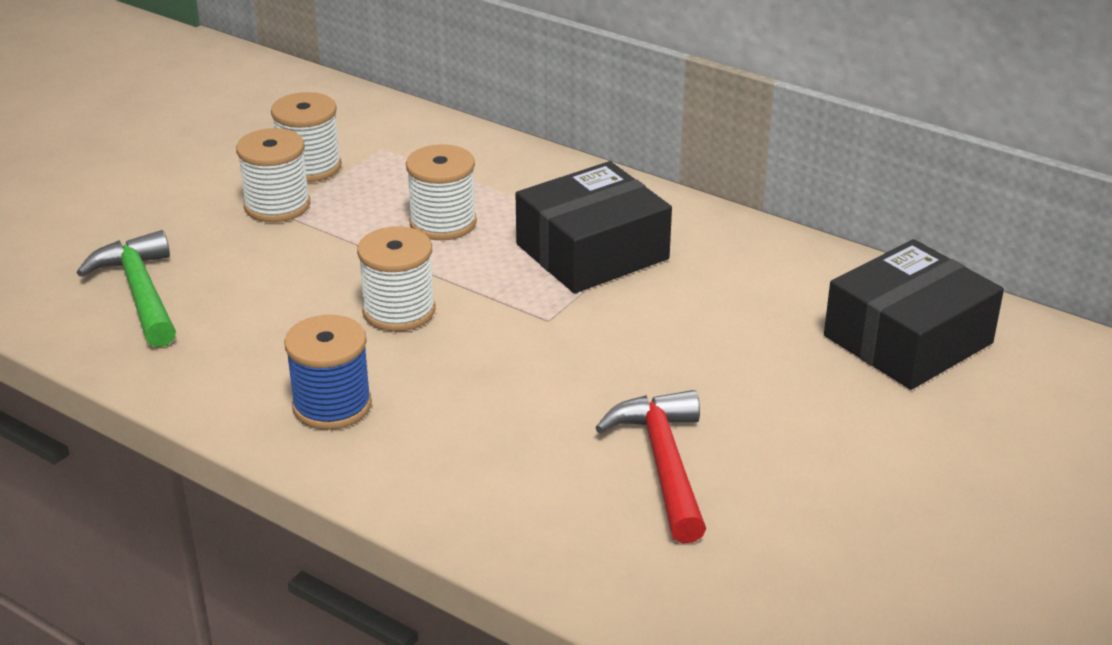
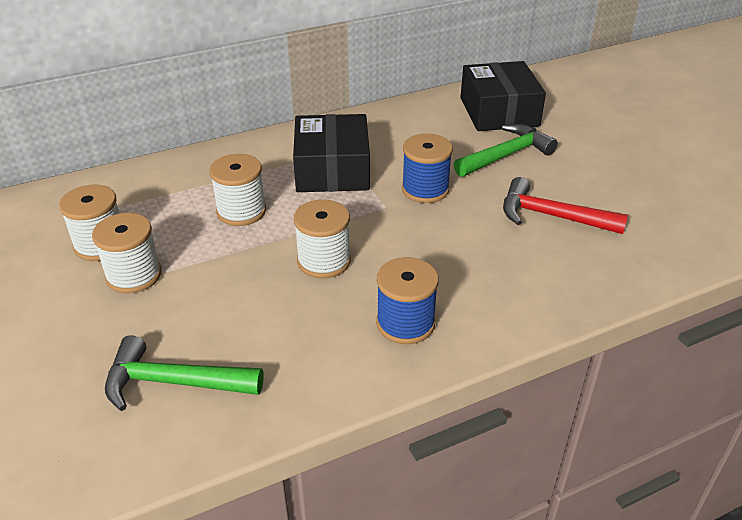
camera: 60 degrees left, 5 degrees up
none -> blue spool [402,134,453,203]
none -> green hammer [454,124,558,177]

